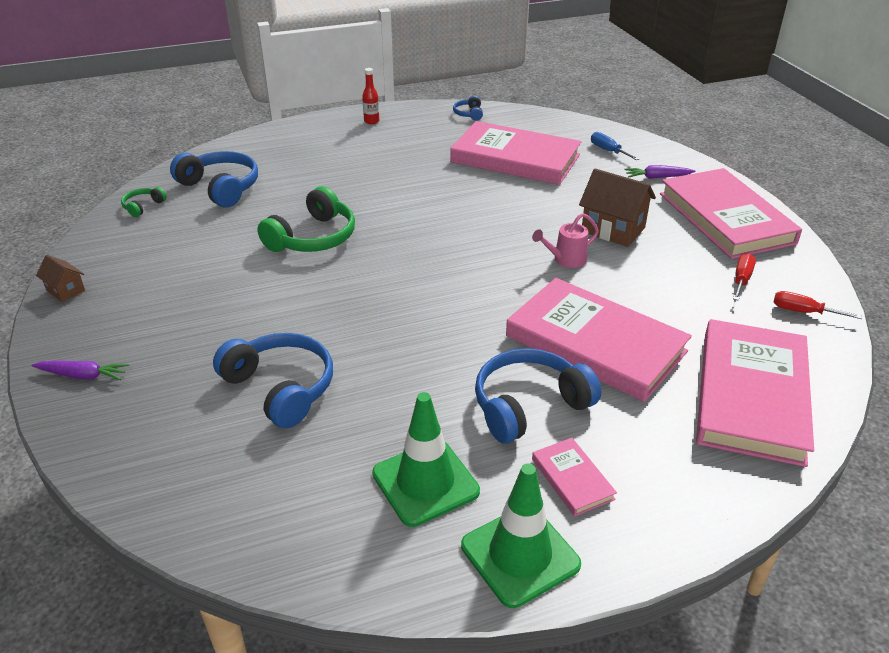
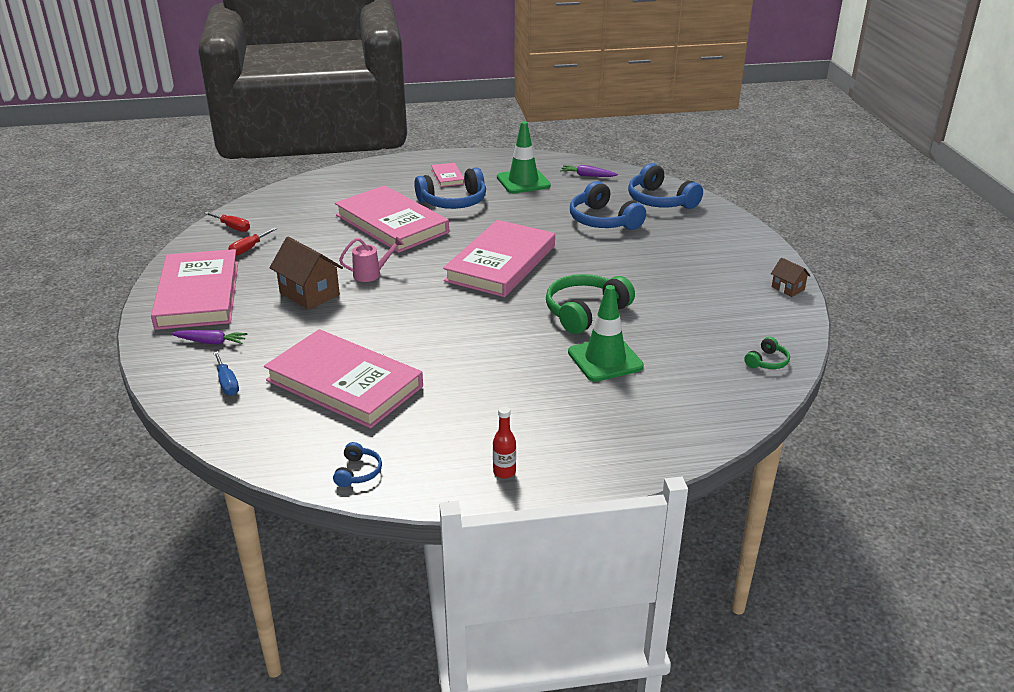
camera: 170 degrees left, 5 degrees down
purple carrot [32,361,129,380] -> purple carrot moved to [560,165,618,177]
blue headphones [170,151,258,207] -> blue headphones moved to [628,163,703,209]
green traffic cone [461,464,581,608] -> green traffic cone moved to [568,285,644,382]
pink book [696,319,814,467] -> pink book moved to [443,220,555,297]

